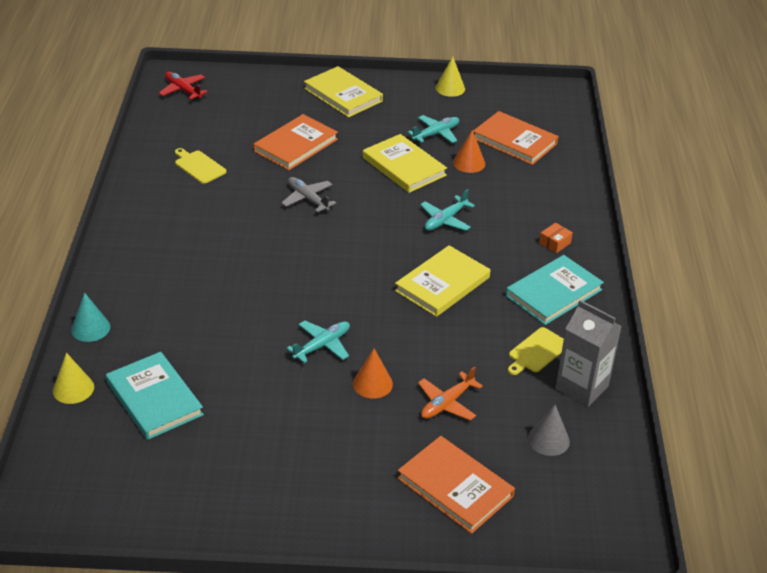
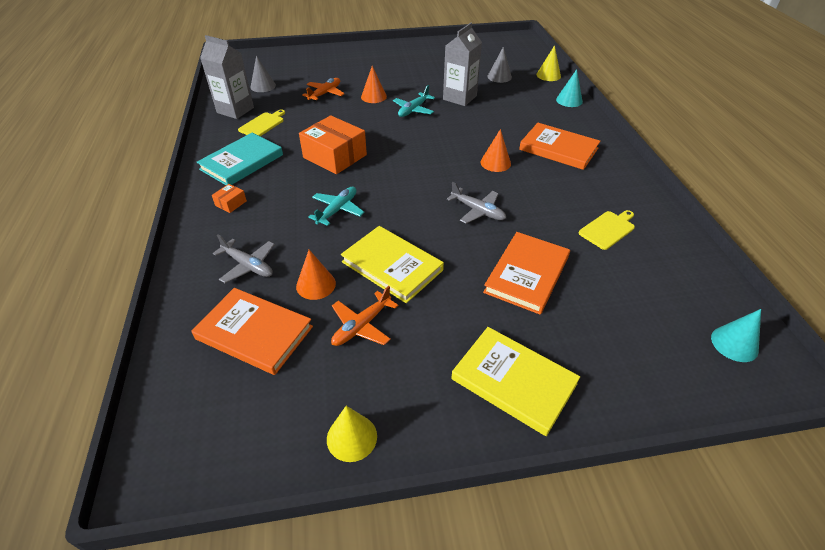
camera: 170 degrees right, 5 degrees up
turquoise book [106,352,204,440] -> grey cone [487,47,512,83]
red plane [159,72,208,100] -> turquoise cone [711,309,761,362]
yellow cutting board [175,148,226,184] -> yellow cutting board turned 75 degrees counterclockwise [579,210,635,250]
yellow book [395,245,490,317] -> orange box [299,115,367,174]
orange book [397,436,515,534] -> orange book moved to [519,123,600,170]
turquoise plane [408,115,459,143] -> orange plane [331,286,398,346]
none -> grey plane [213,235,275,283]
none -> grey carton [443,23,482,106]
none -> orange cone [480,129,511,172]

